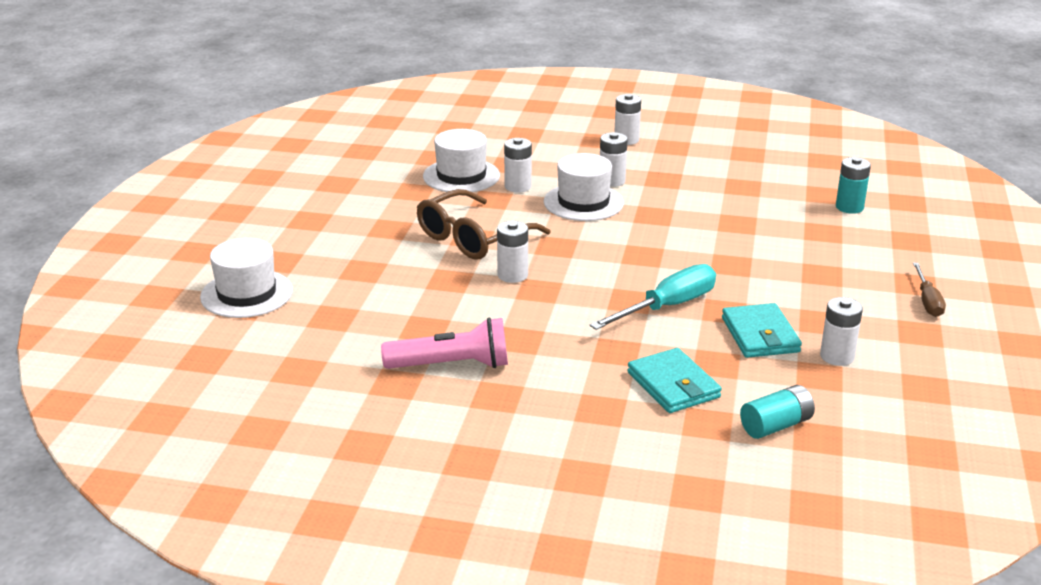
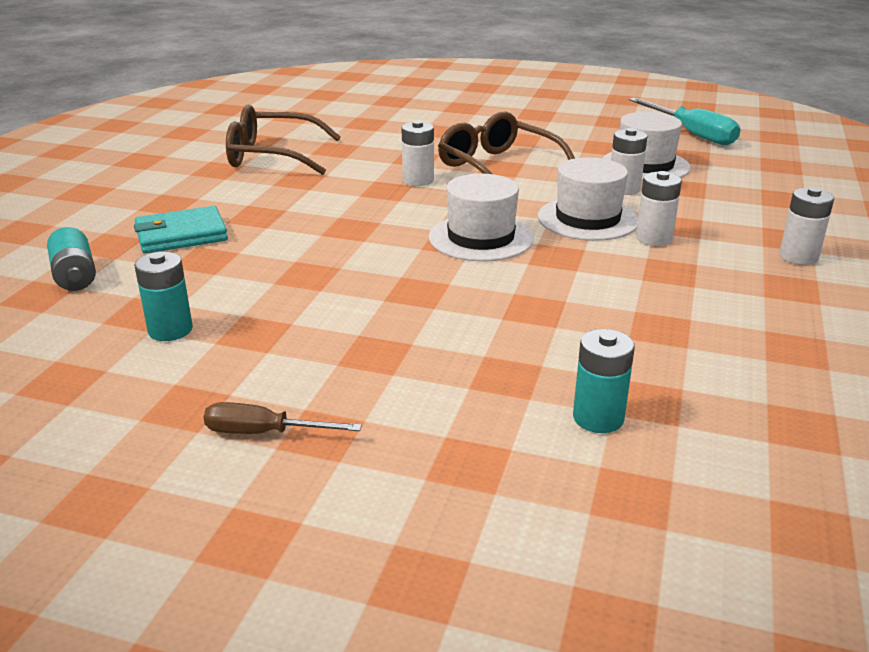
camera: 95 degrees right, 0 degrees up
white hat [200,238,293,318] -> white hat moved to [429,174,534,261]
pink flashlight [381,317,508,369] -> brown glasses [226,105,341,175]
turquoise screwdriver [590,264,716,330] -> turquoise screwdriver moved to [629,98,741,145]
turquoise wallet [722,303,802,358] -> none
white battery [820,297,863,366] -> turquoise battery [134,252,193,341]

